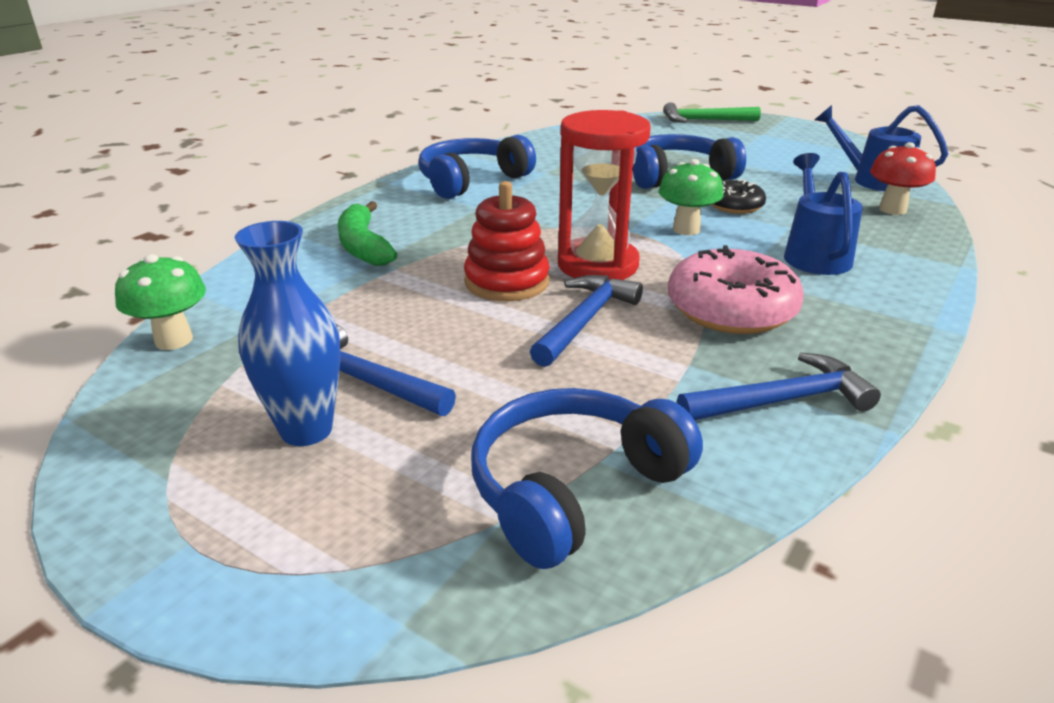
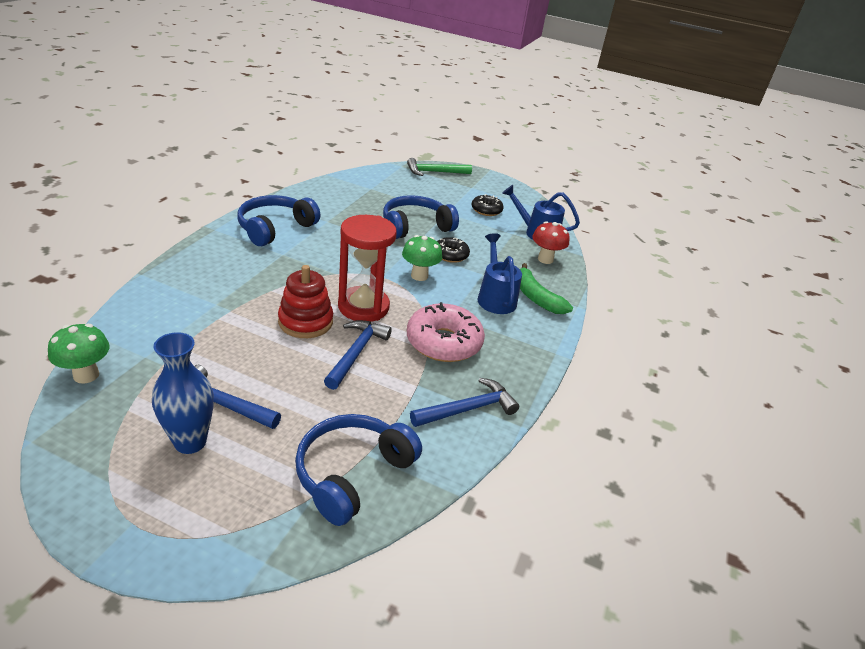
camera: 15 degrees left, 5 degrees up
green banana [338,201,398,266] -> green banana moved to [520,263,573,314]
none -> black donut [472,194,504,216]

